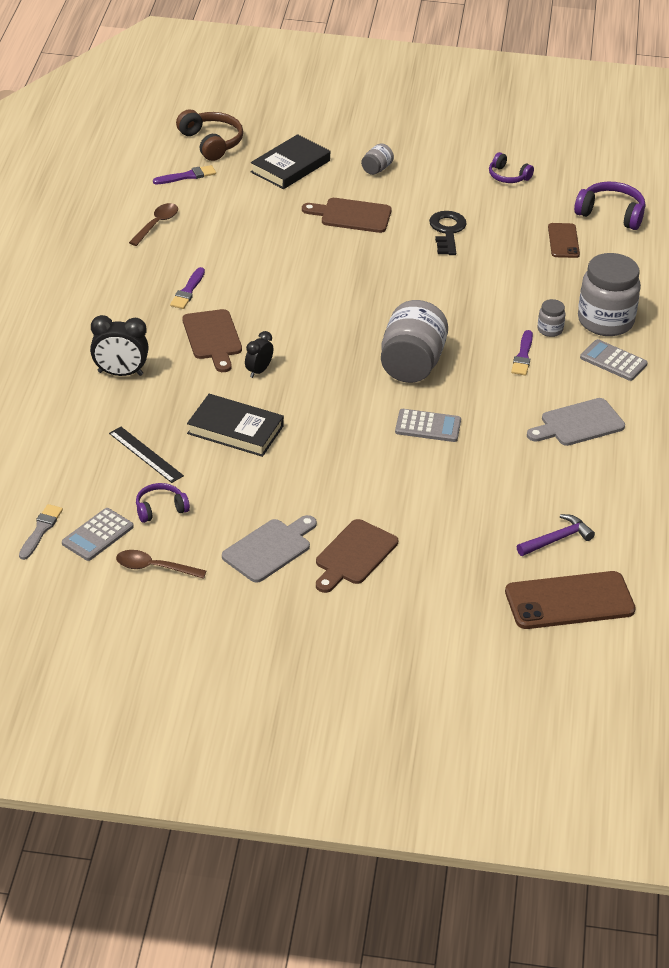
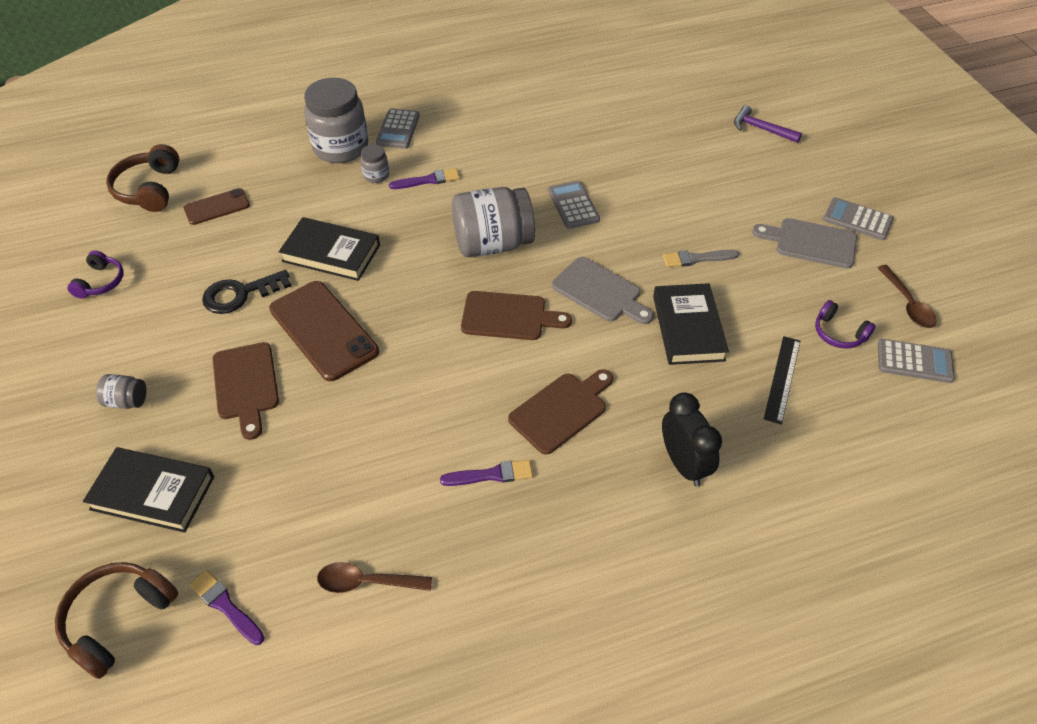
camera: 115 degrees left, 10 degrees up
grey brush [19,504,63,560] -> grey brush moved to [663,250,739,267]
black clock [245,331,273,378] -> none
brown cutting board [316,519,398,593] -> brown cutting board moved to [461,291,572,340]
brown phone [505,571,636,629] -> brown phone moved to [269,281,379,381]
purple hammer [517,514,595,556] -> purple hammer moved to [734,105,802,143]
grey cutting board [527,398,625,446] -> grey cutting board moved to [552,257,654,324]
purple headphones [574,182,645,230] -> brown headphones [106,144,179,212]
none -> black book [279,217,380,281]
none -> grey calculator [823,197,894,240]

